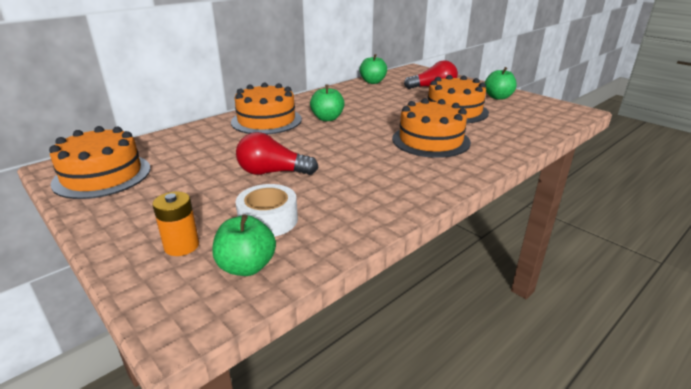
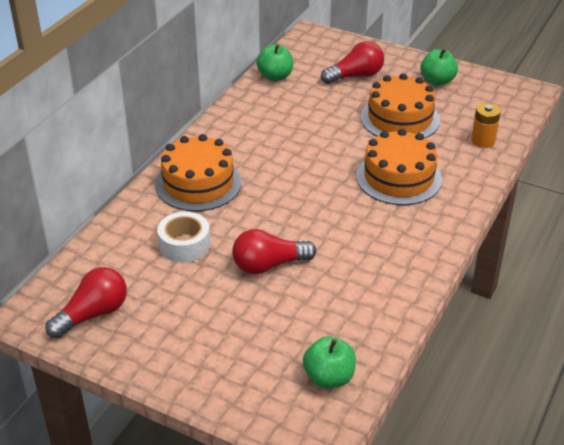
camera: 20 degrees left, 10 degrees up
orange cake [49,126,151,199] -> red light bulb [45,267,127,339]
orange battery [152,191,199,256] -> orange battery moved to [471,103,501,148]
white tape [236,184,298,237] -> white tape moved to [157,212,210,263]
green apple [310,84,344,121] -> none

